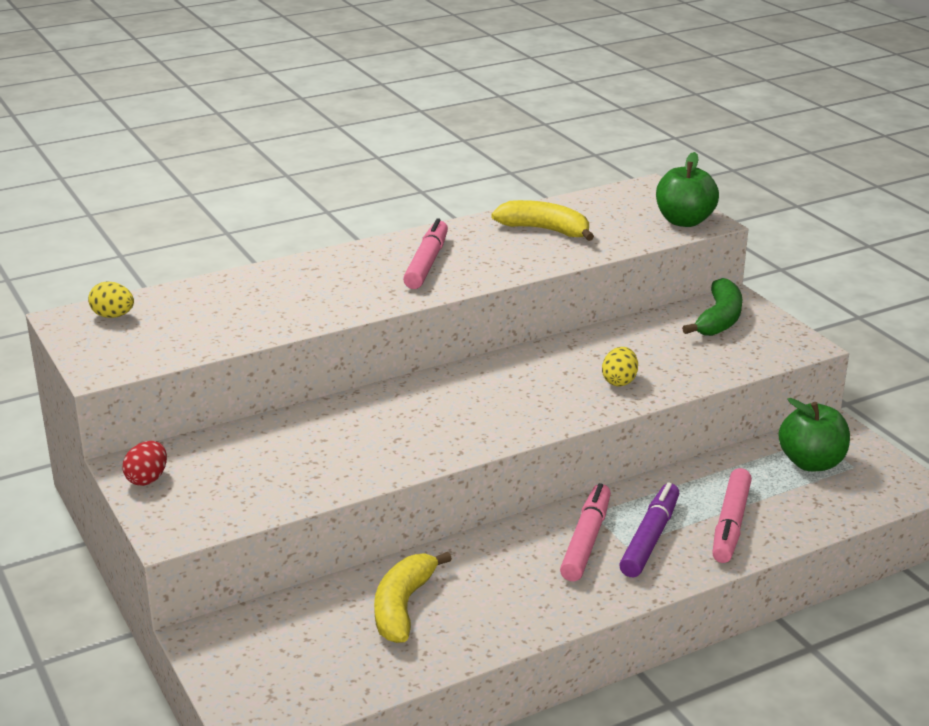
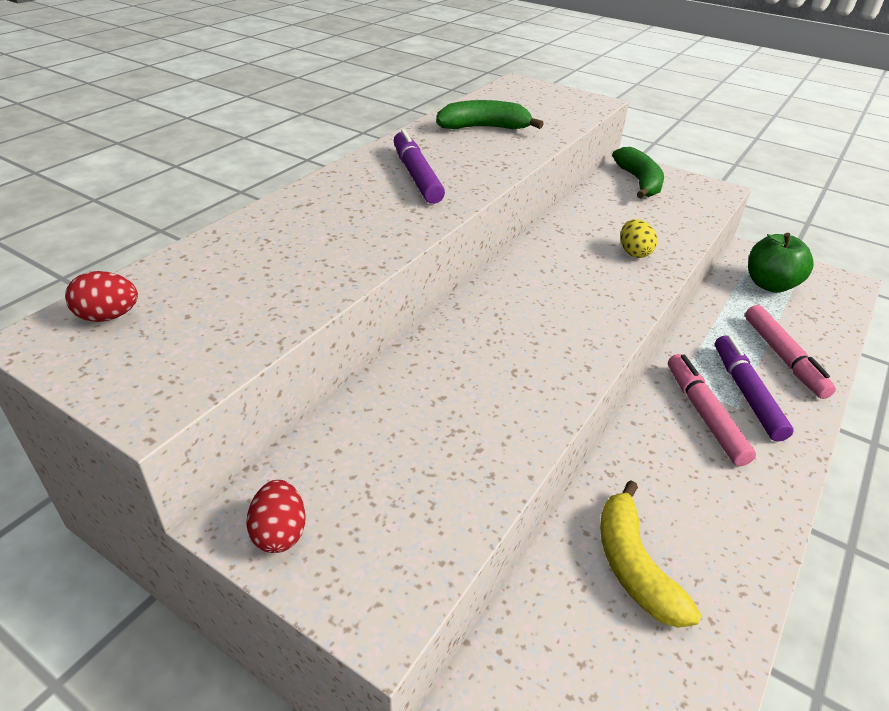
camera: 30 degrees left, 10 degrees up
yellow egg [88,282,134,318] -> red egg [65,271,138,322]
pink marker [403,218,448,289] -> purple marker [394,129,445,204]
yellow banana [491,200,594,241] -> green banana [436,100,544,129]
green apple [656,152,719,227] -> none

